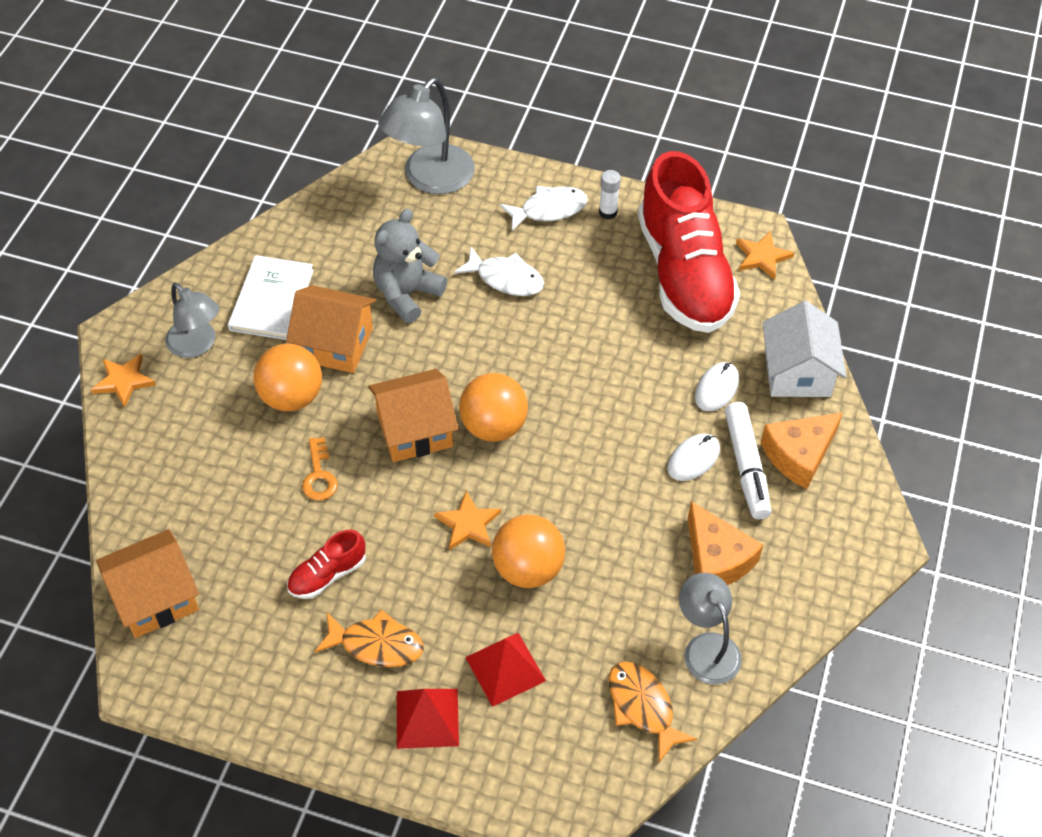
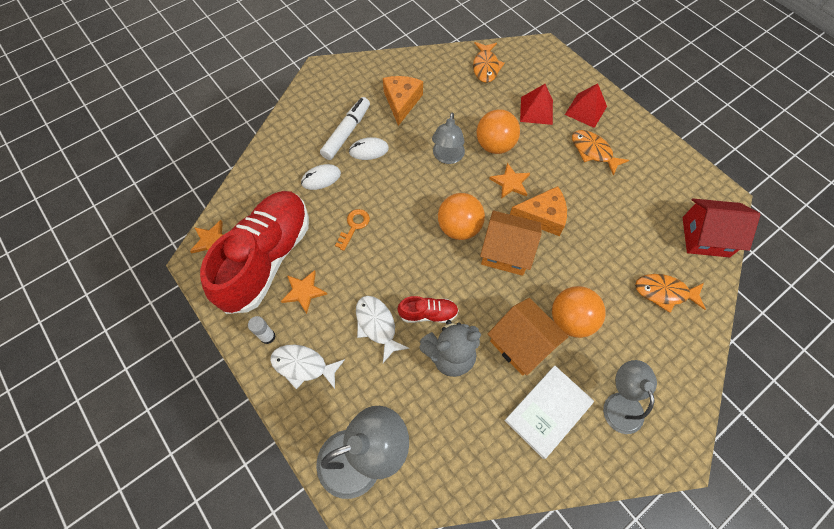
camera: 145 degrees left, 10 degrees up
orange star [91,354,156,407] -> orange star moved to [281,270,327,314]
orange house [96,529,199,638] -> red house [683,199,760,257]
red shoe [287,530,366,599] -> red shoe moved to [397,296,459,323]
orange key [302,437,338,501] -> orange key moved to [335,209,370,251]
grey lamp [679,573,742,684] -> grey lamp moved to [432,112,465,164]
orange cheese [761,412,843,489] -> orange cheese moved to [510,186,567,236]
white house [762,301,846,397] -> none
none -> orange fish [635,274,706,313]

